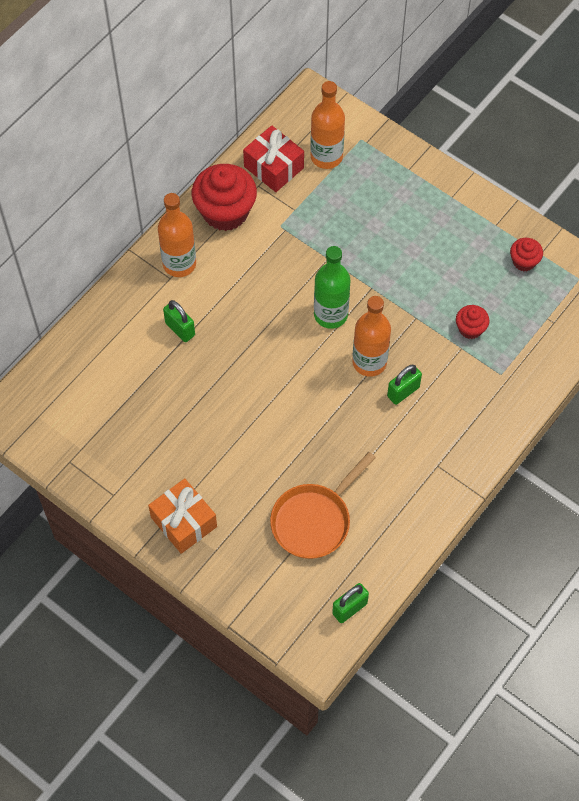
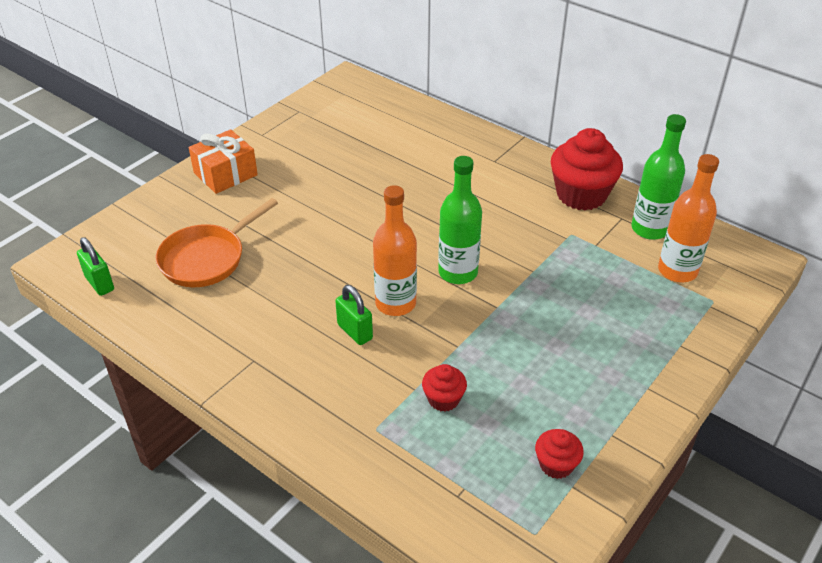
camera: 90 degrees right, 20 degrees down
orange bottle [158,193,196,277] -> none
green padlock [163,300,195,342] -> none
red gift [243,125,304,192] -> green bottle [631,114,686,240]
orange pan [270,452,376,559] -> orange pan turned 90 degrees counterclockwise [156,198,278,287]

